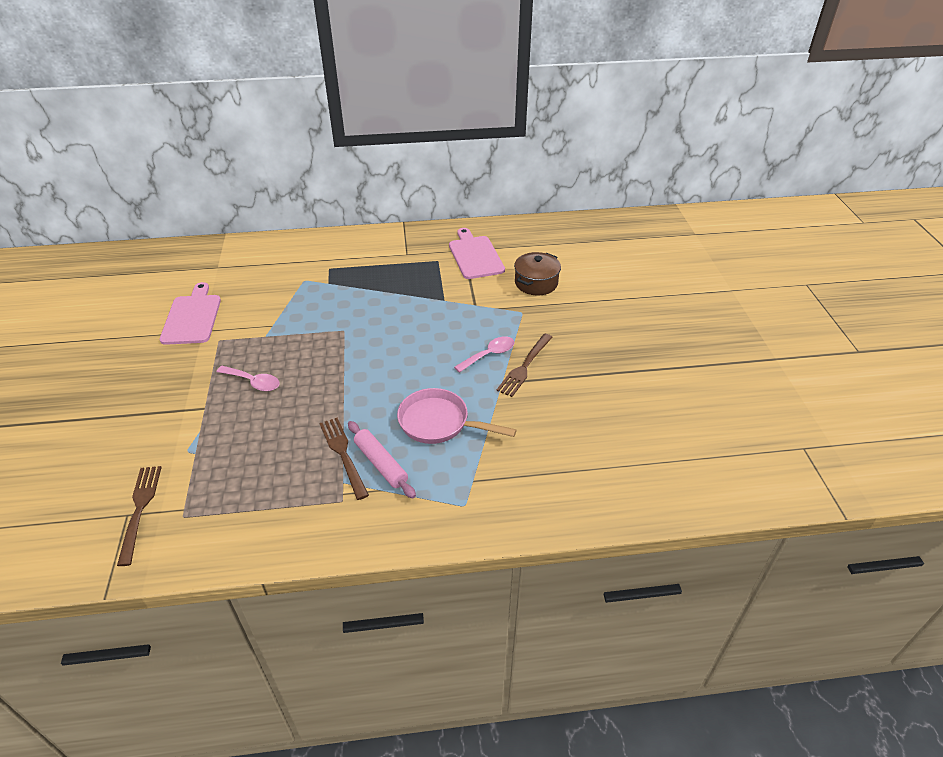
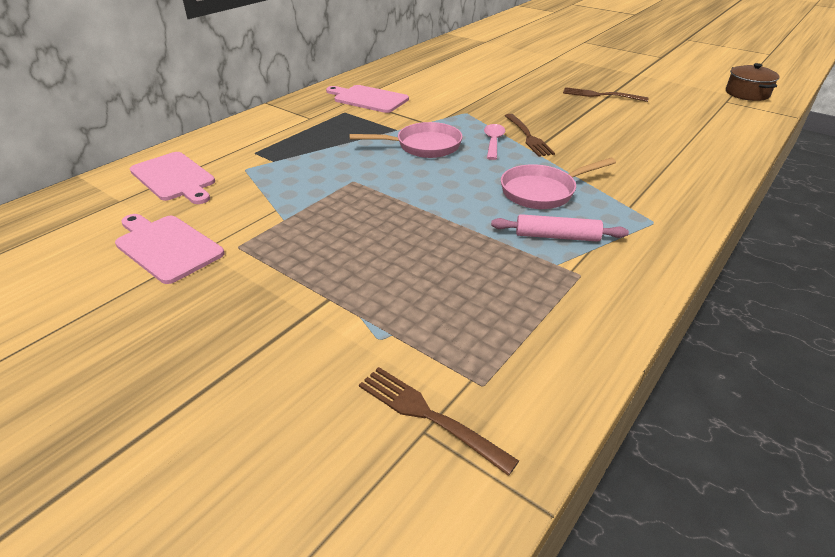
camera: 45 degrees left, 5 degrees down
pink spoon [217,366,279,391] -> none
brown fork [319,418,369,500] -> brown fork moved to [563,87,649,102]
brown pot [514,252,561,295] -> brown pot moved to [726,63,780,101]
none -> pink cutting board [130,152,215,204]
none -> pink pan [350,122,463,158]

